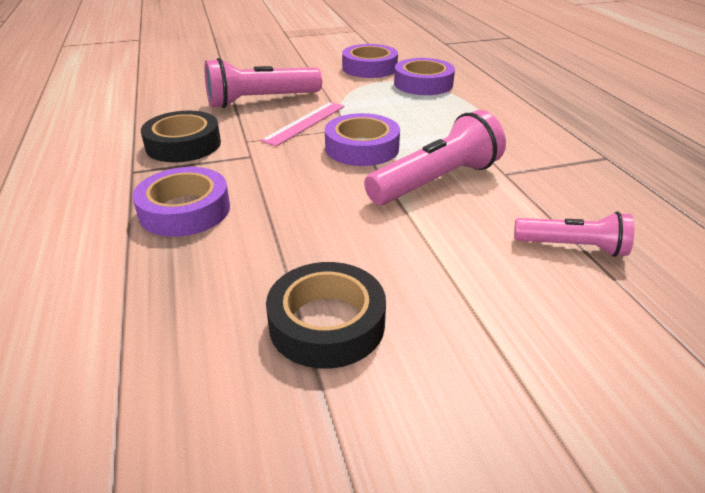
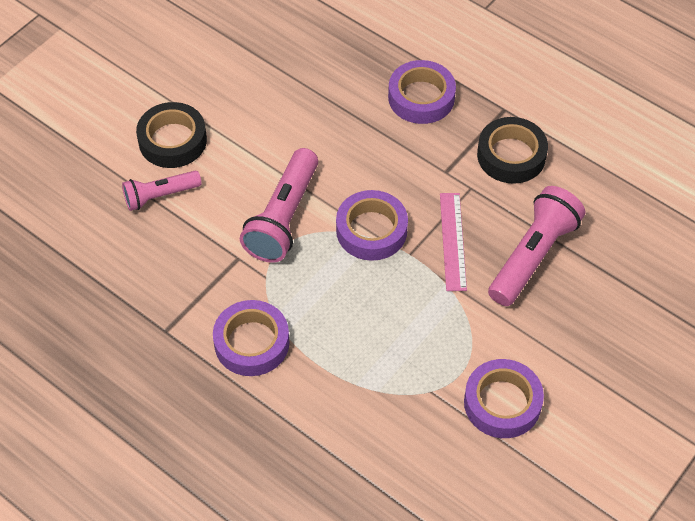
camera: 145 degrees right, 20 degrees up
black tape [266,262,386,369] -> black tape moved to [136,102,207,168]
purple tape [394,58,455,95] -> purple tape moved to [213,300,289,376]

